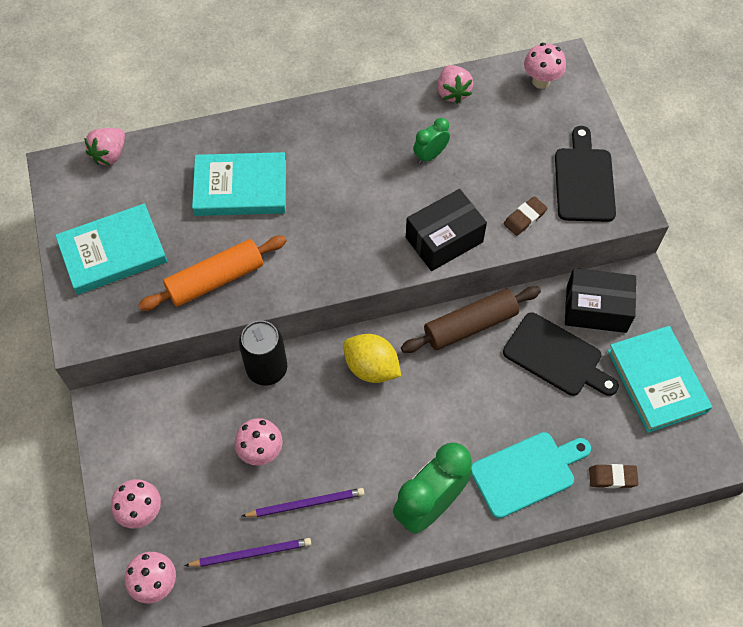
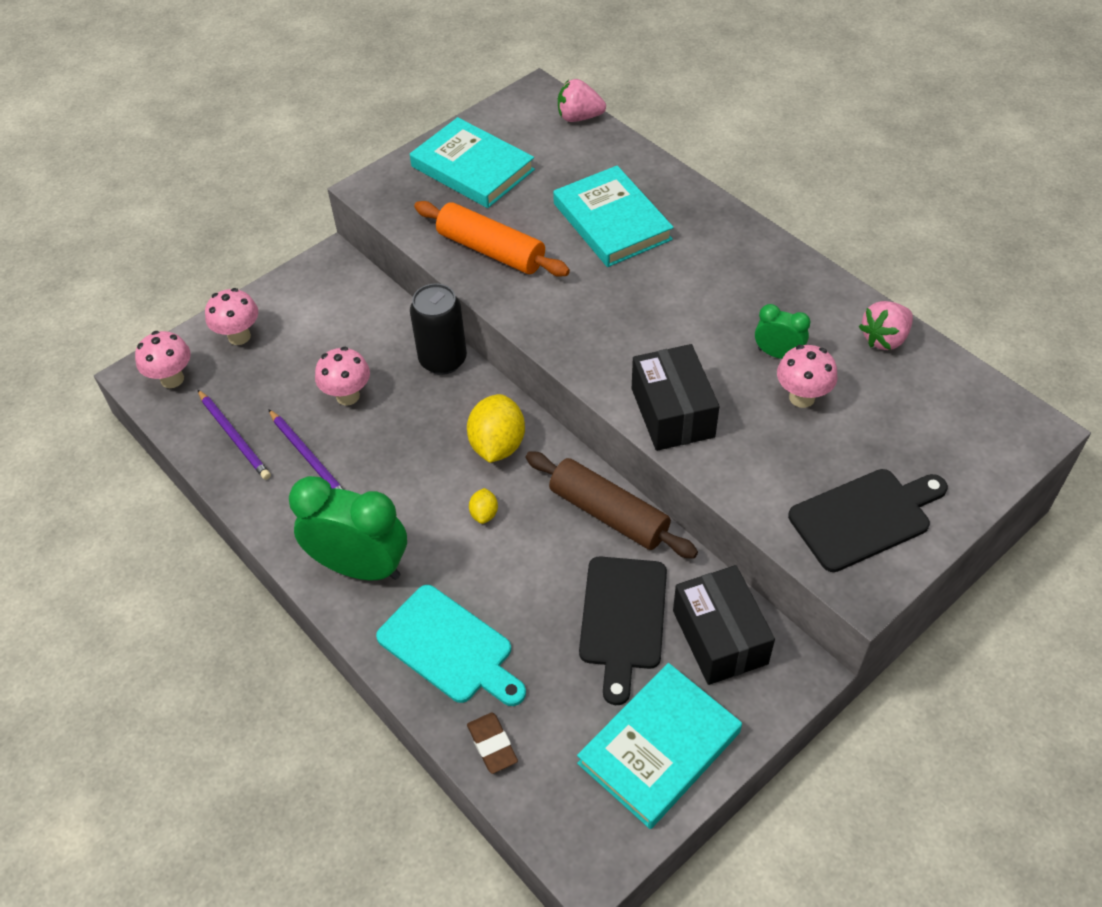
camera: 65 degrees right, 10 degrees down
black box [406,189,487,271] -> black box turned 45 degrees clockwise [632,344,720,451]
brown eraser [504,196,547,236] -> none
pink mushroom [524,43,566,89] -> pink mushroom moved to [777,345,838,408]
none -> yellow lemon [469,488,498,524]

